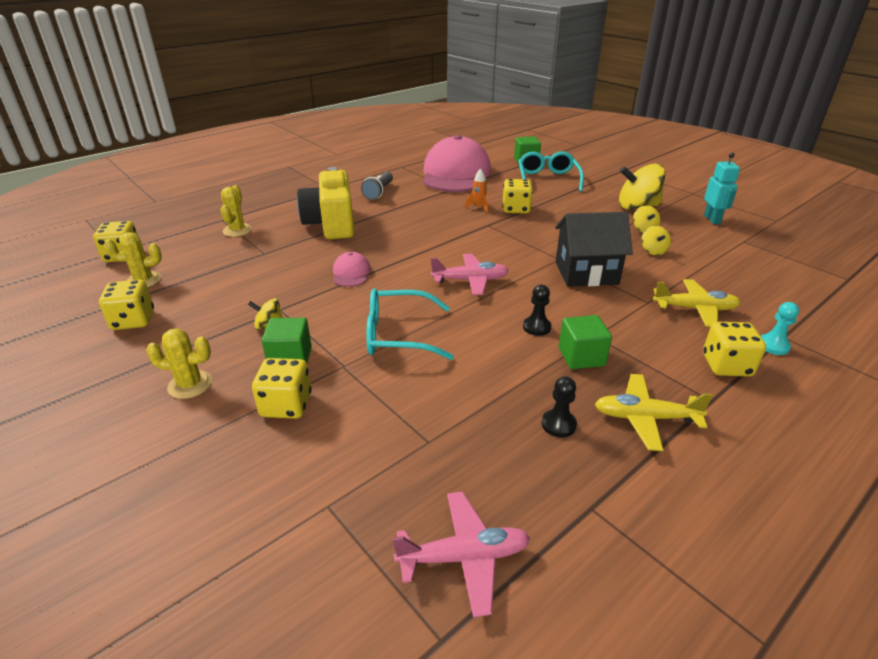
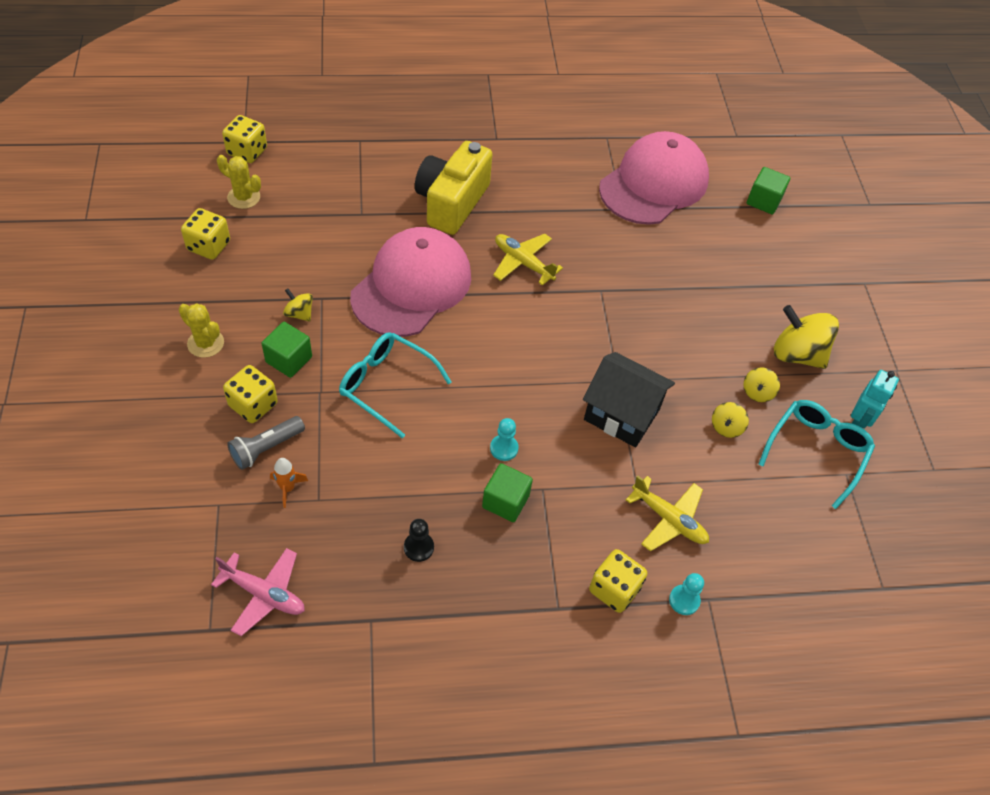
camera: 30 degrees right, 20 degrees up
yellow cactus [221,185,252,237] -> none
pink cap [333,252,371,287] -> pink cap [350,227,471,337], size x2.48
grey flashlight [361,172,393,200] -> grey flashlight moved to [227,416,305,470]
pink plane [431,254,509,295] -> none
orange rocket [464,169,488,213] -> orange rocket moved to [270,458,308,508]
yellow dice [503,179,533,214] -> none
turquoise glasses [518,151,584,192] -> turquoise glasses moved to [758,400,875,509]
black pawn [523,285,551,336] -> turquoise pawn [490,418,519,461]
yellow plane [594,374,713,451] -> yellow plane moved to [493,234,563,286]

